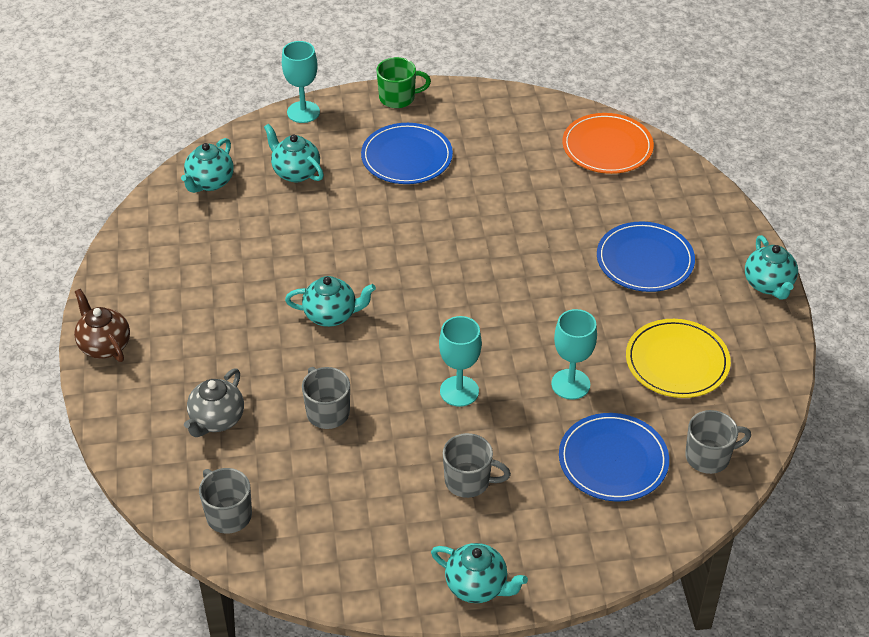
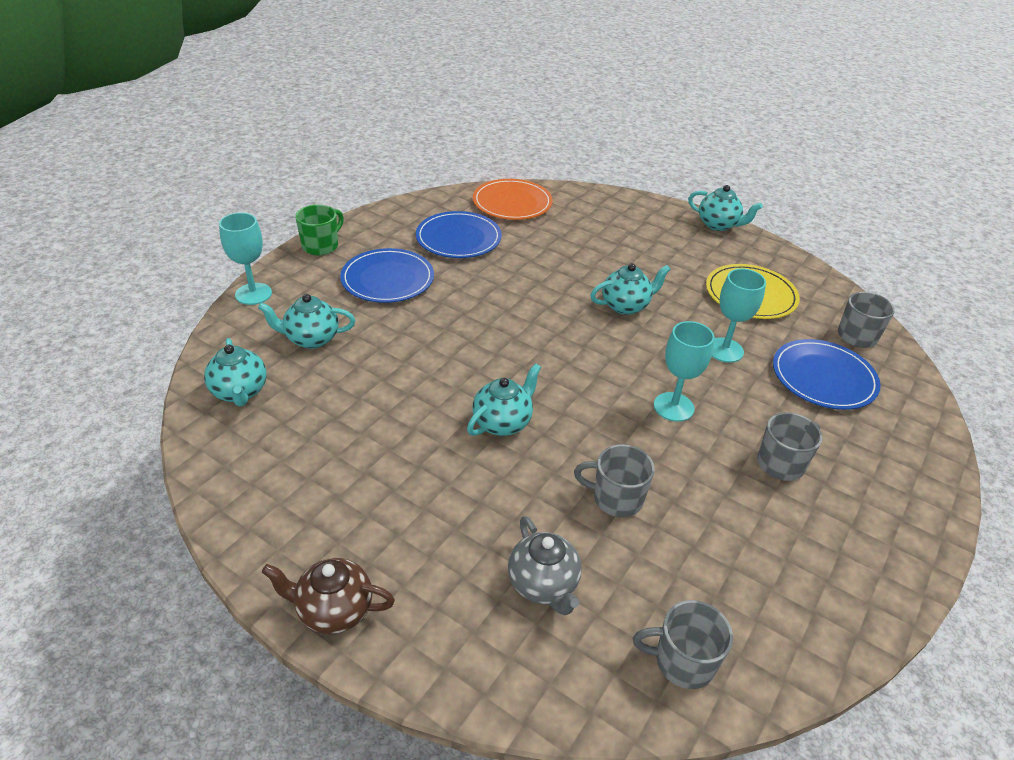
camera: 50 degrees left, 5 degrees down
turquoise teapot [431,543,528,603] -> turquoise teapot moved to [590,263,671,315]
blue plate [597,221,695,292] -> blue plate moved to [416,211,502,258]

